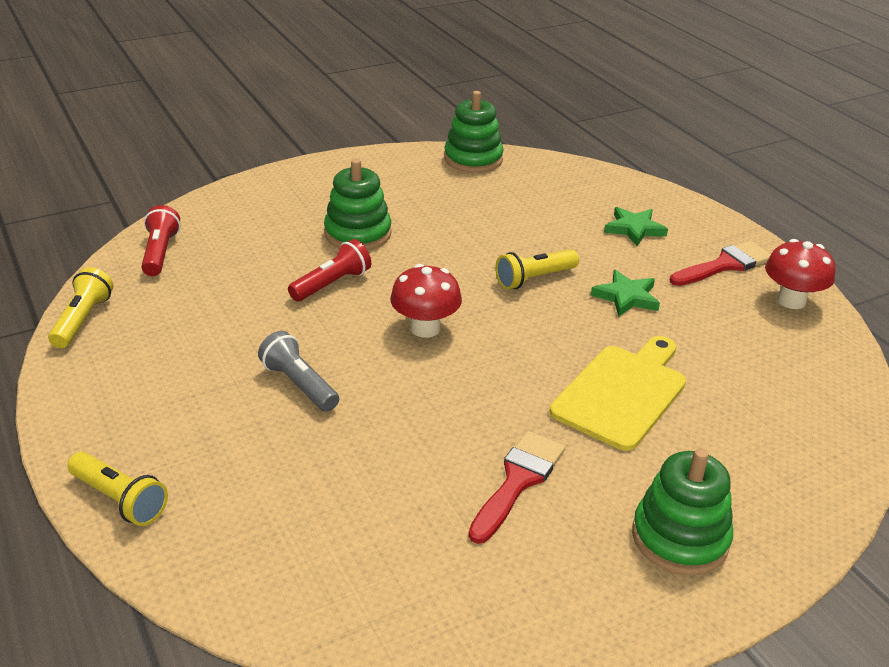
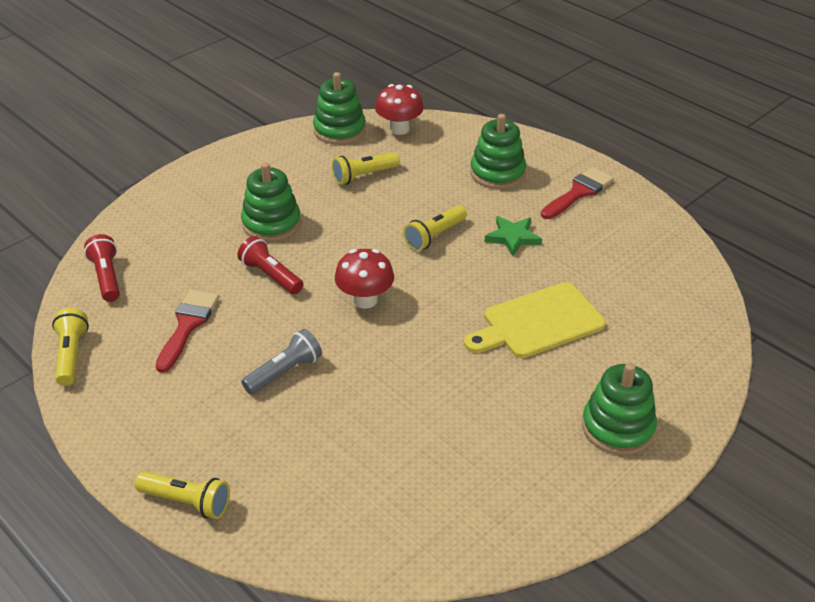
camera: 15 degrees left, 5 degrees up
grey flashlight [258,331,339,412] -> grey flashlight turned 105 degrees clockwise [241,329,322,395]
red flashlight [288,239,371,301] -> red flashlight turned 75 degrees counterclockwise [237,236,304,294]
red brush [468,431,565,544] -> red brush moved to [155,290,219,373]
yellow cutting board [550,336,686,451] -> yellow cutting board turned 135 degrees counterclockwise [464,282,606,358]
green star [604,207,668,246] -> green stacking toy [470,114,526,189]
red mushroom [765,239,835,309] -> red mushroom moved to [375,84,424,135]
none -> yellow flashlight [332,152,400,185]

